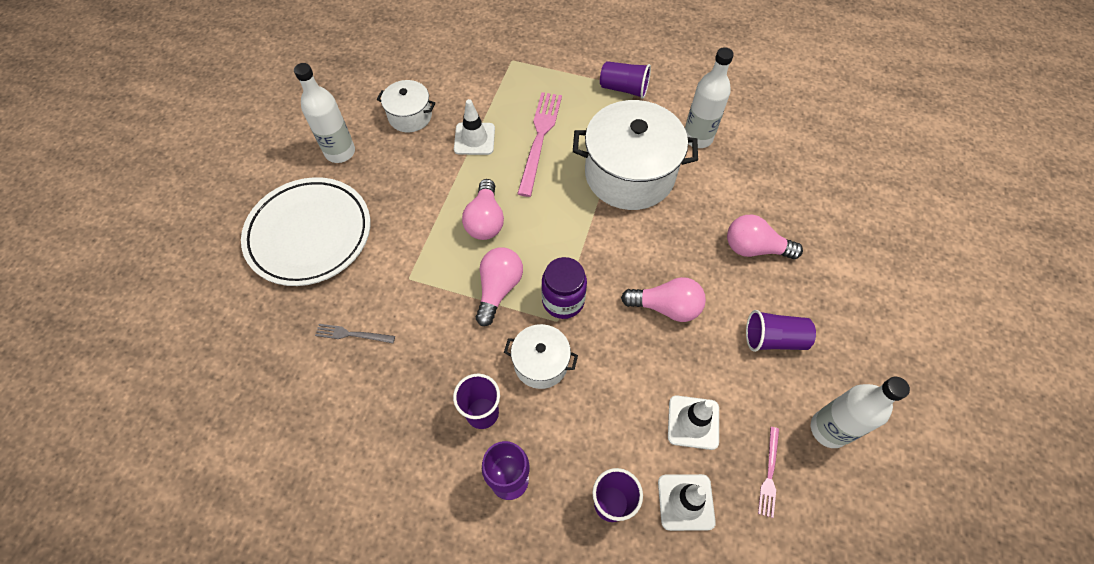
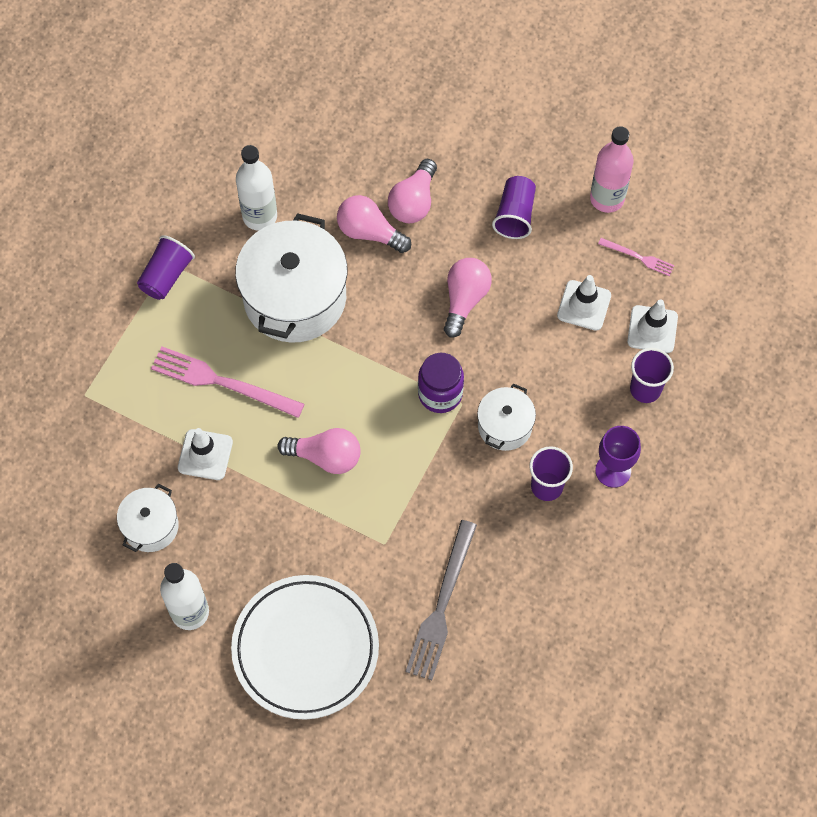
camera: 80 degrees left, 5 degrees up
grey fork [315,324,395,343] -> grey fork [406,520,477,680], size x1.96
pink light bulb [476,248,523,326] -> pink light bulb moved to [337,195,411,253]
white bottle [811,377,910,448] -> pink bottle [590,126,634,213]

